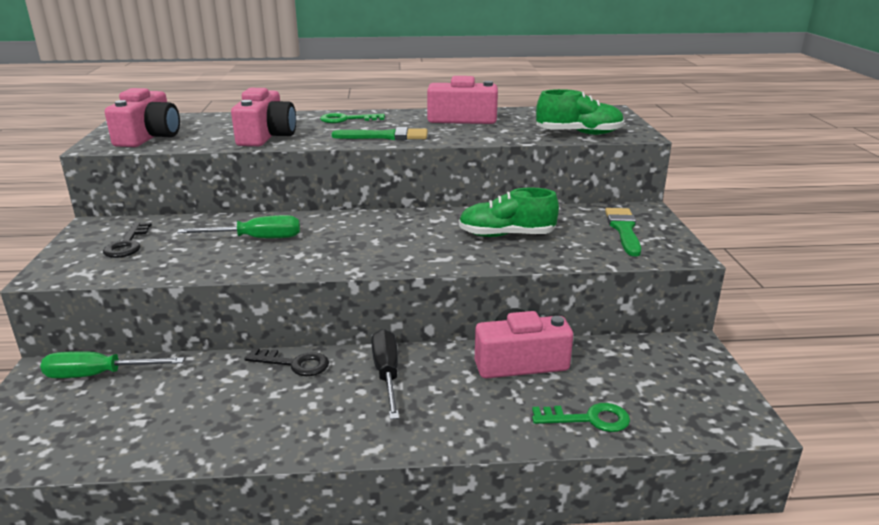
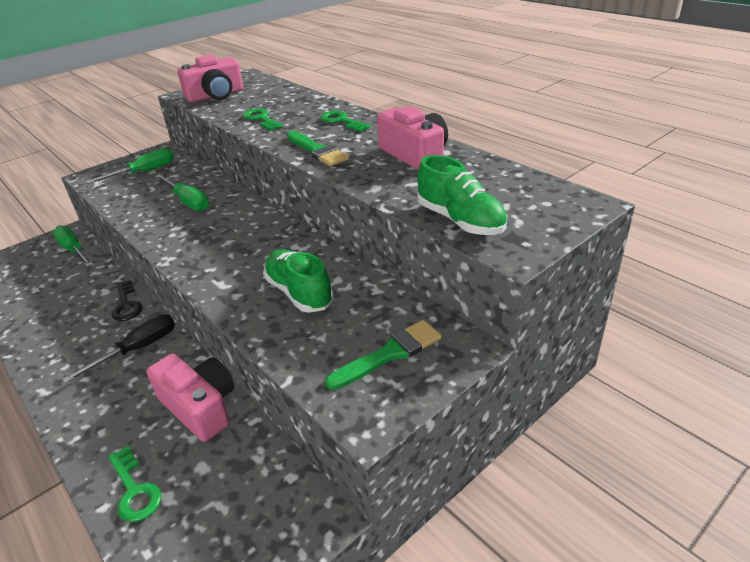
camera: 55 degrees right, 10 degrees up
black key [103,222,152,258] -> green screwdriver [85,148,174,184]
pink camera [231,88,296,146] -> green key [243,108,282,130]

